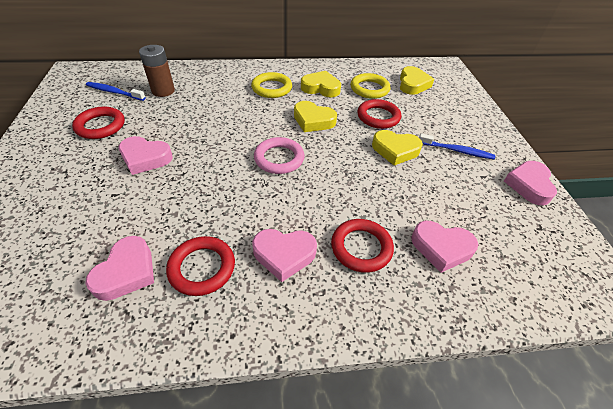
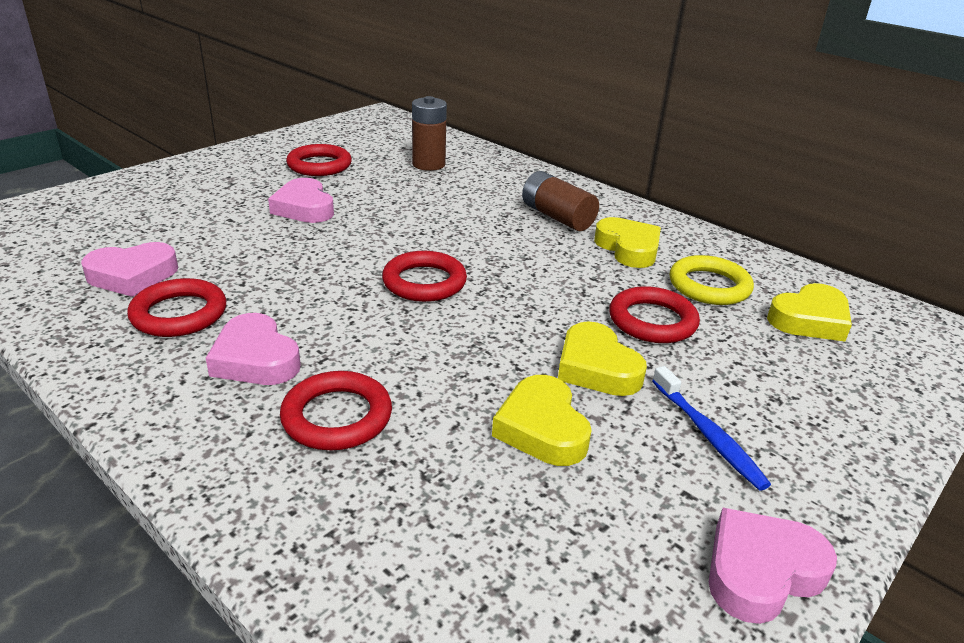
camera: 50 degrees right, 15 degrees down
blue toothbrush [86,82,146,101] -> none
yellow ring [251,72,292,98] -> brown battery [522,171,599,231]
pink ring [254,137,305,174] -> red ring [382,251,467,302]
yellow heart [294,101,337,132] -> yellow heart moved to [492,375,592,466]
pink heart [411,221,479,273] -> none

